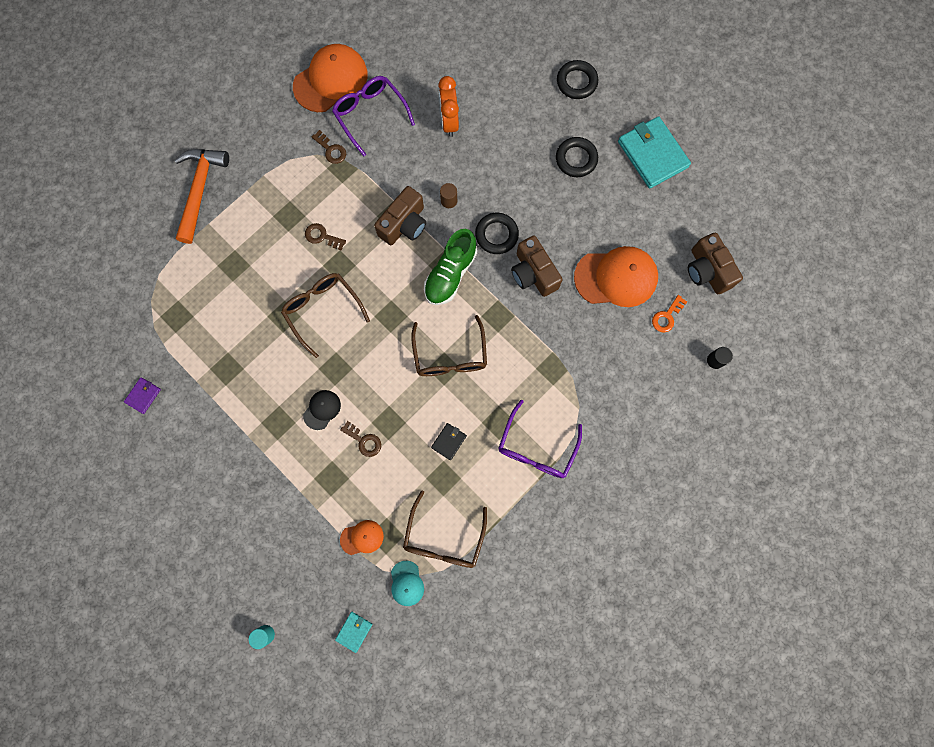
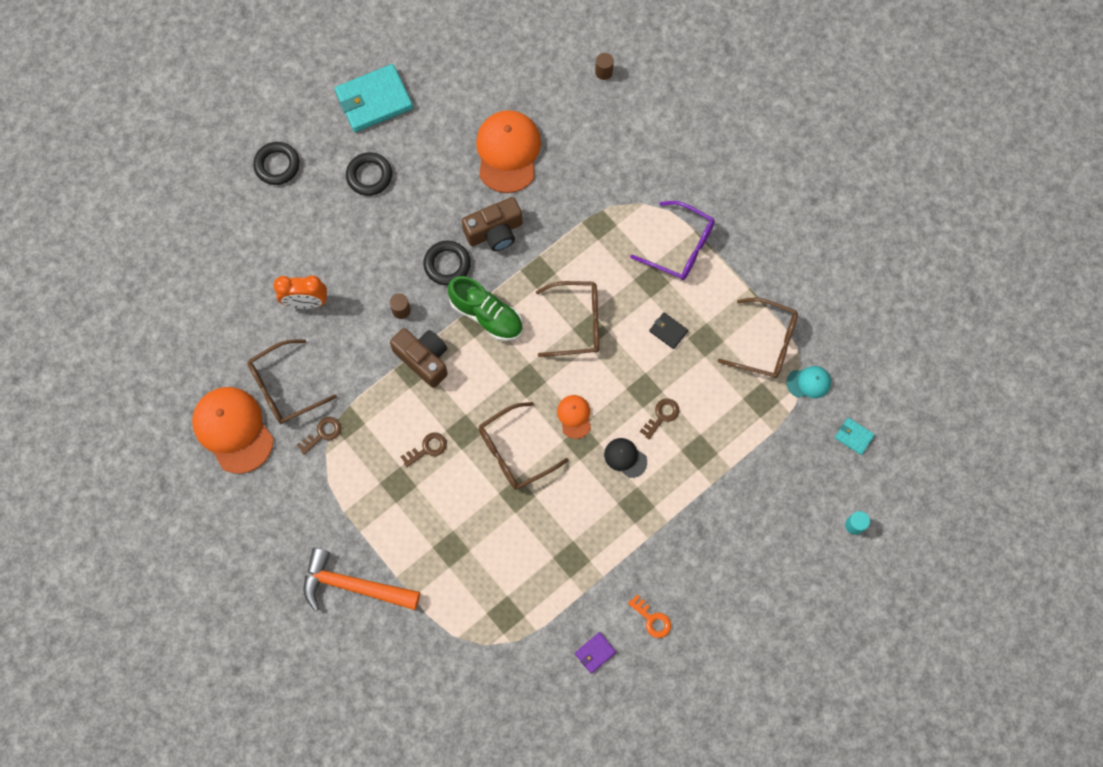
camera: 85 degrees left, 5 degrees down
purple wallet [124,377,161,414] -> purple wallet turned 75 degrees counterclockwise [575,632,616,674]
brown key [305,223,346,251] -> brown key turned 150 degrees counterclockwise [401,432,447,467]
purple glasses [332,76,415,156] -> brown glasses [247,339,337,424]
orange cap [340,520,384,555] -> orange cap moved to [557,395,591,439]
orange key [652,295,687,333] -> orange key moved to [628,595,671,638]
brown camera [688,232,743,294] -> none
black cylinder [707,347,733,369] -> brown cylinder [595,53,614,80]

